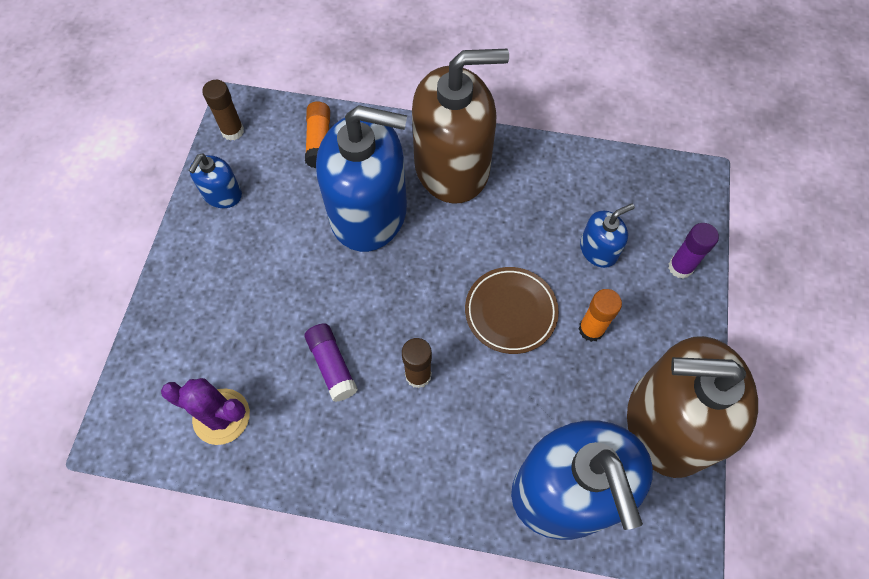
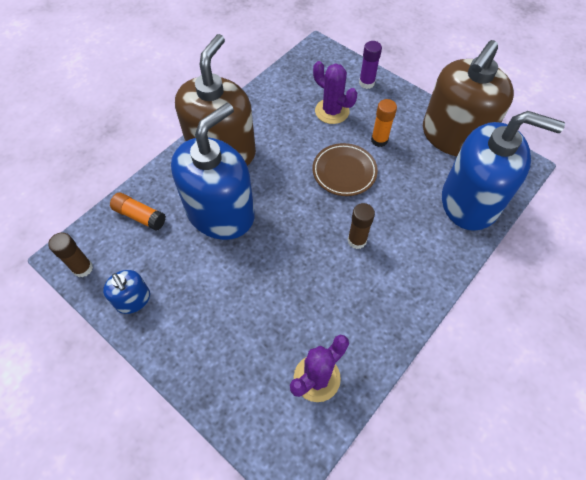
camera: 60 degrees left, 5 degrees down
purple glue stick [304,323,358,402] -> none
blue soap dispenser [580,203,635,268] -> purple cactus [313,61,357,124]

